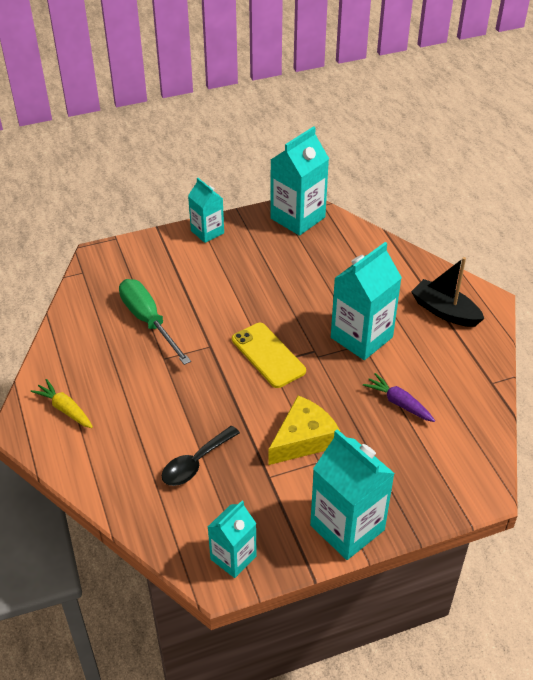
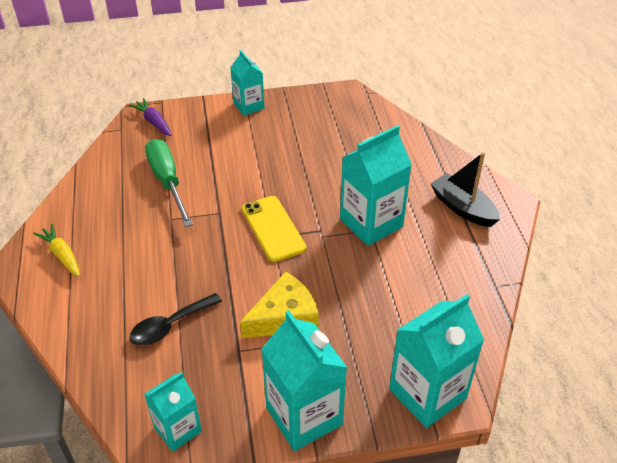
camera: 10 degrees right, 0 degrees up
turquoise carton [270,126,329,236] -> turquoise carton moved to [389,294,484,428]
purple carrot [363,373,435,422] -> purple carrot moved to [129,98,171,136]

